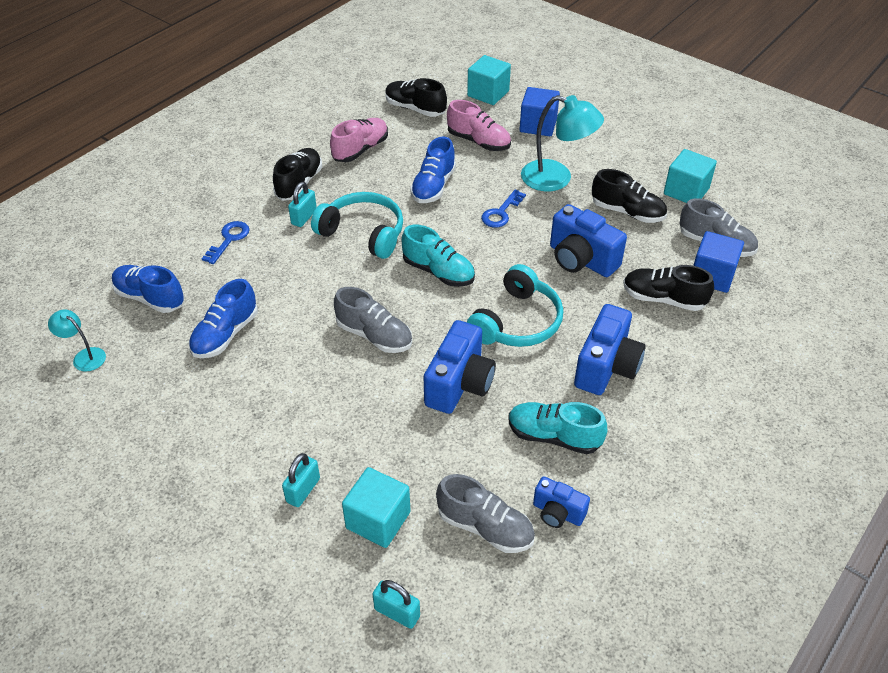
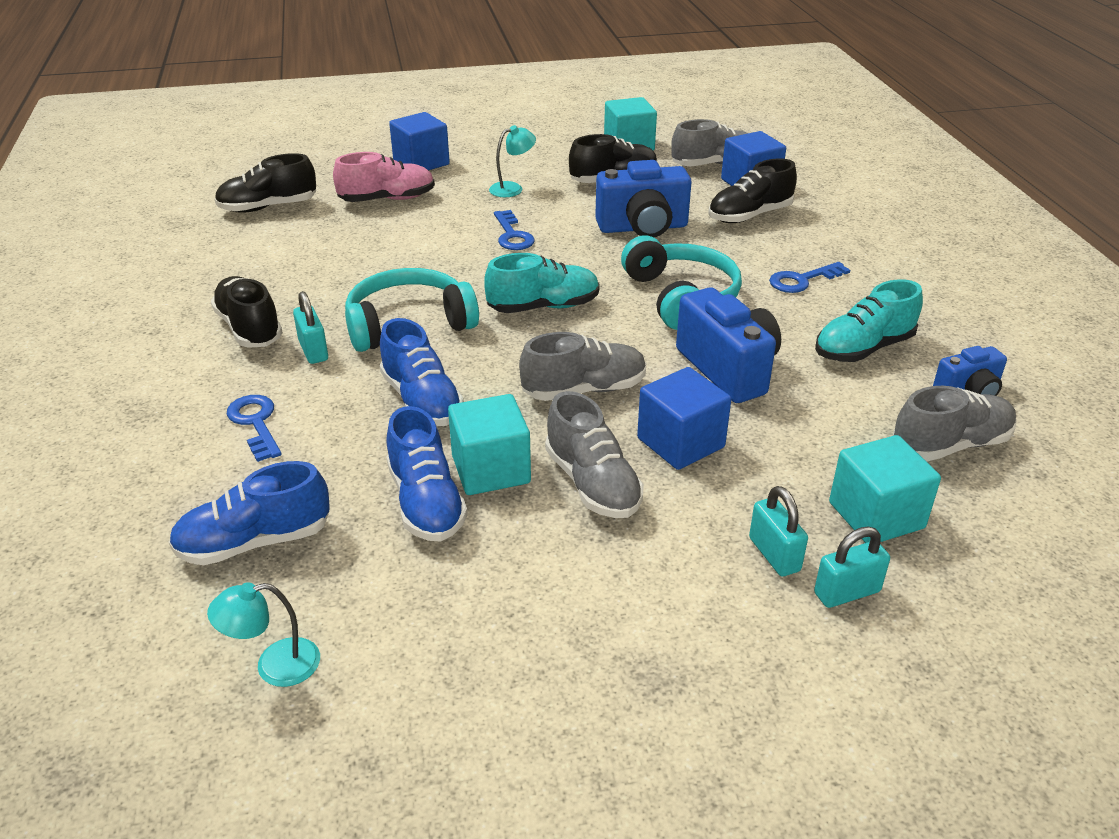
camera: 50 degrees left, 10 degrees down
pink shoe [330,118,388,162] -> none
turquoise padlock [372,580,420,629] -> turquoise padlock moved to [814,527,890,608]
blue shoe [410,136,456,203] -> blue shoe moved to [380,318,464,426]
turquoise cube [467,55,511,105] -> turquoise cube moved to [448,394,531,495]
turquoise lamp [521,95,604,191] -> turquoise lamp [489,125,536,197], size x0.53
blue camera [574,304,646,395] -> blue key [769,262,850,293]
none -> grey shoe [545,391,644,518]
none -> blue cube [637,367,731,470]

